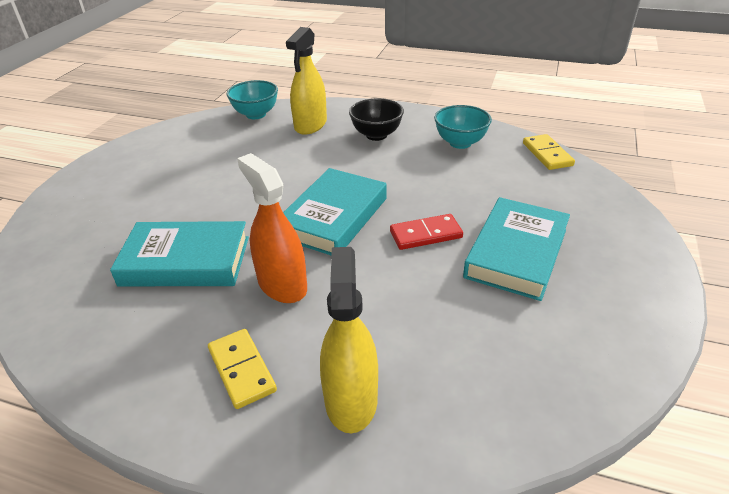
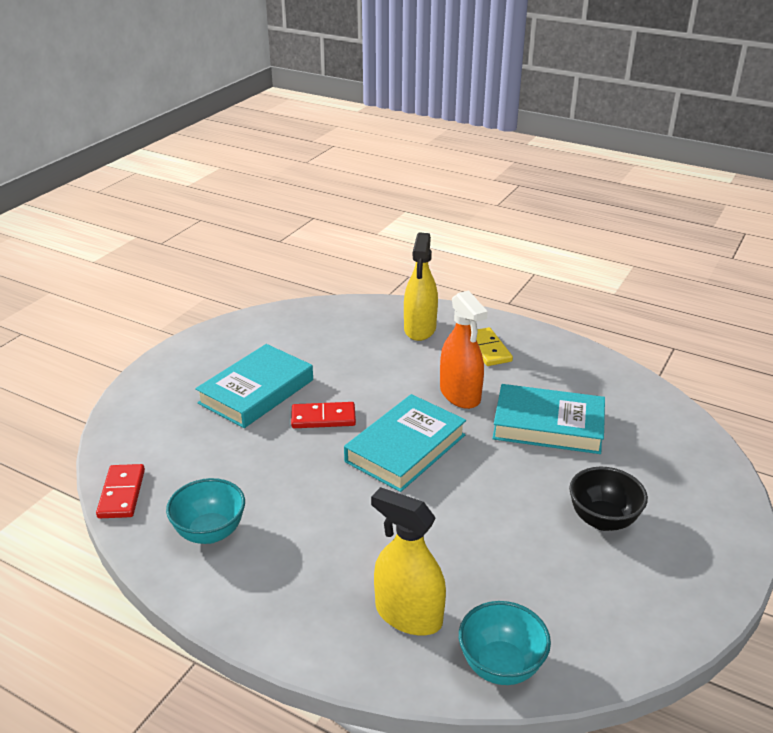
camera: 170 degrees left, 5 degrees down
yellow spray bottle [286,27,327,135] -> yellow spray bottle turned 90 degrees counterclockwise [371,487,446,635]
black bowl [349,98,404,141] -> black bowl moved to [569,467,648,531]
yellow domino [523,134,575,170] -> red domino [96,464,145,518]

